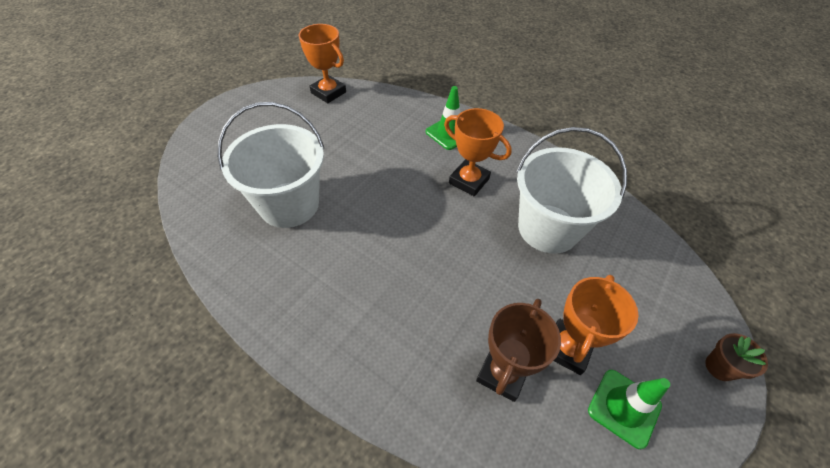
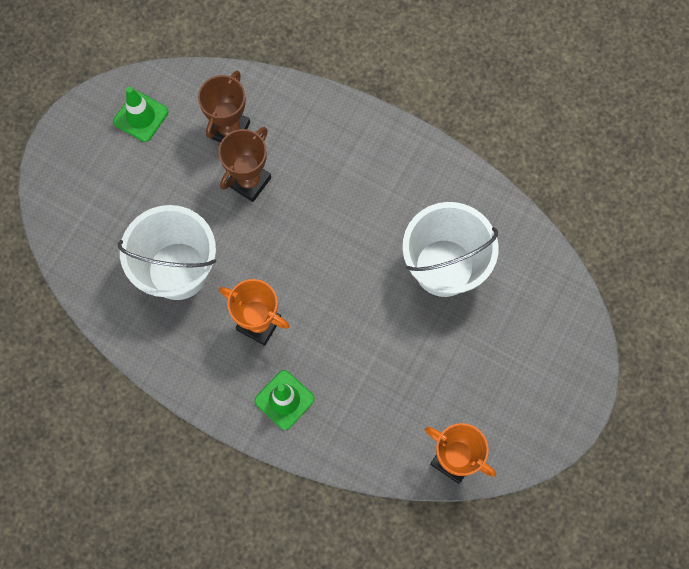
camera: 175 degrees right, 20 degrees up
orange trophy [554,275,639,375] -> none
brown flower pot [705,333,768,381] -> none
none -> brown trophy [218,127,271,202]

